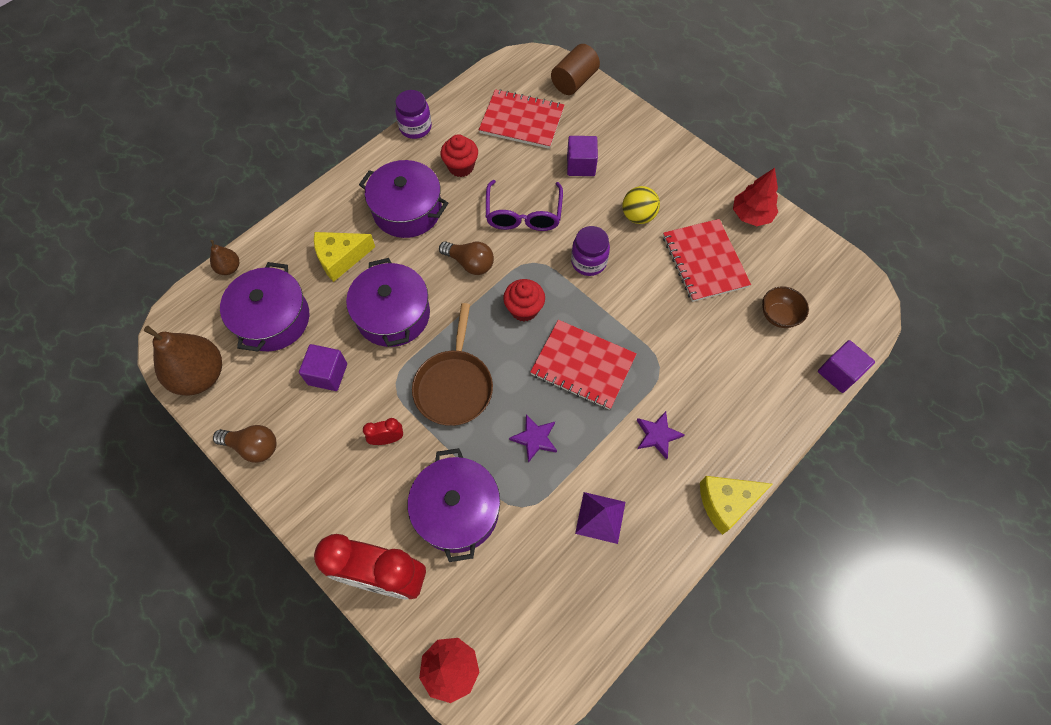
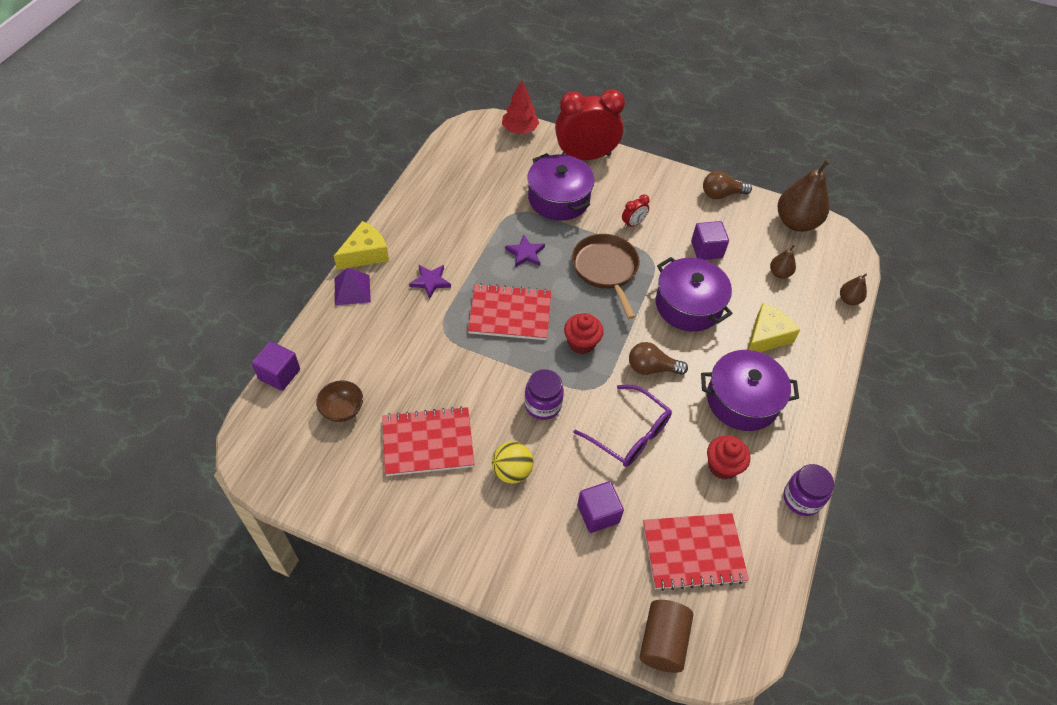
camera: 155 degrees right, 10 degrees down
purple pot [220,262,309,352] -> brown pear [770,245,796,279]
purple glasses [486,180,563,231] -> purple glasses turned 150 degrees clockwise [574,385,672,467]
purple pyramid [575,492,625,544] -> purple pyramid moved to [335,268,371,305]
red notebook [663,219,751,302] -> red notebook turned 60 degrees counterclockwise [382,406,475,476]
red tree [733,168,778,226] -> none

